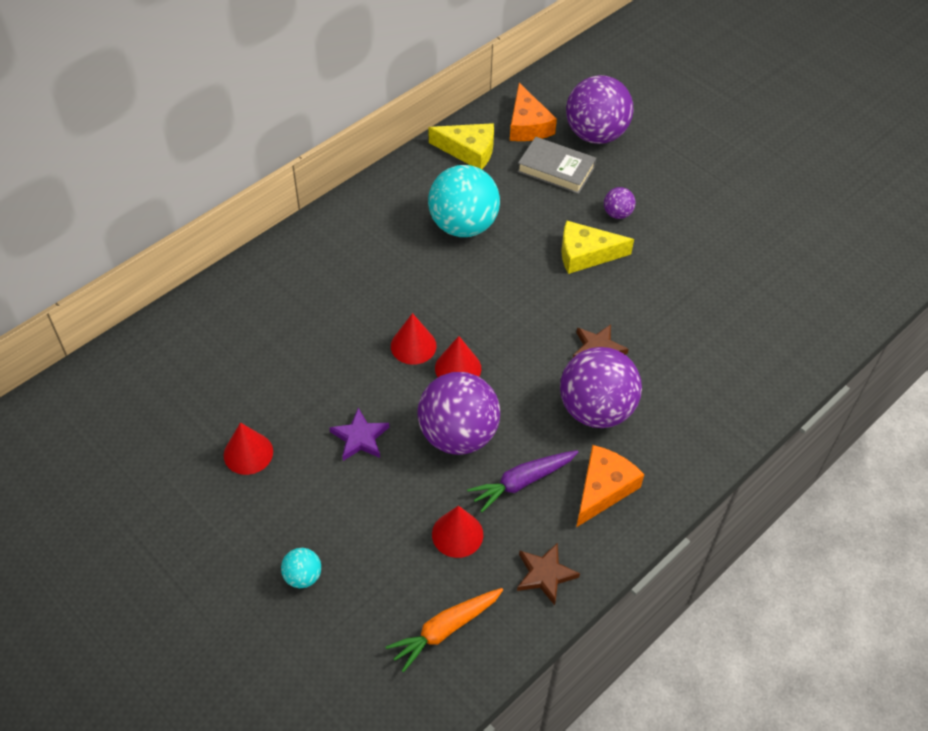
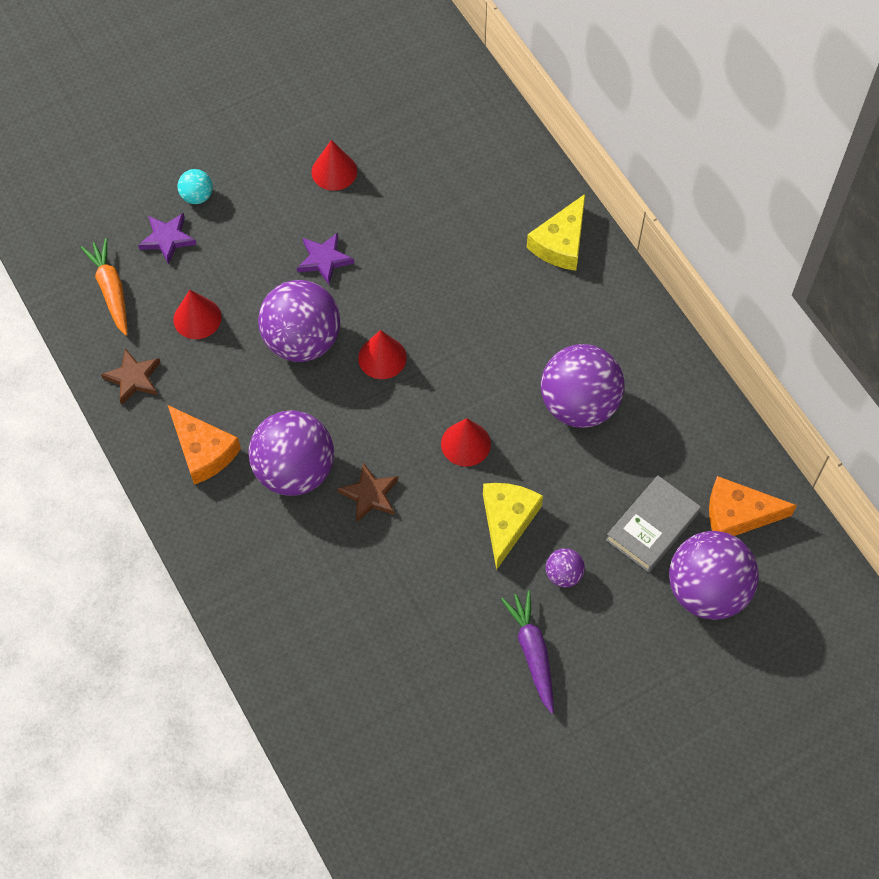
camera: 105 degrees right, 10 degrees up
red cone [391,313,437,365] -> red cone moved to [441,418,491,467]
turquoise ball [428,165,500,237] -> purple ball [541,344,625,428]
yellow cheese [429,123,494,169] -> yellow cheese moved to [527,194,585,271]
purple carrot [467,450,579,512] -> purple carrot moved to [501,590,554,714]
none -> purple star [138,213,197,265]

